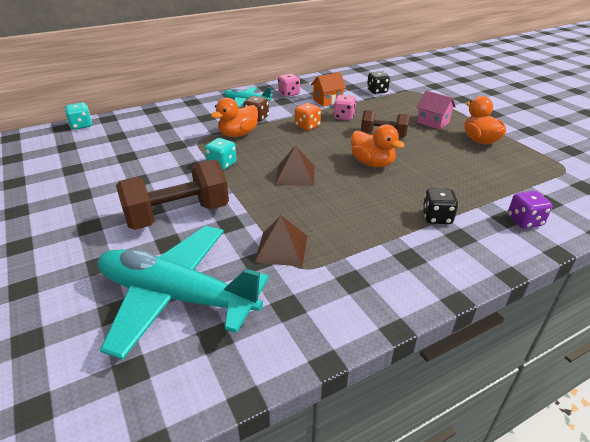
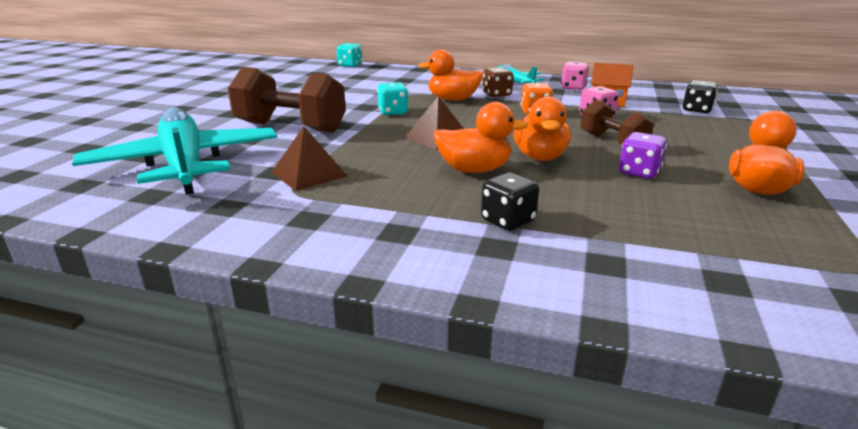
camera: 45 degrees right, 10 degrees down
pink house [417,91,456,130] -> none
purple dice [508,191,552,229] -> purple dice moved to [619,132,667,179]
none -> orange duck [433,102,528,173]

